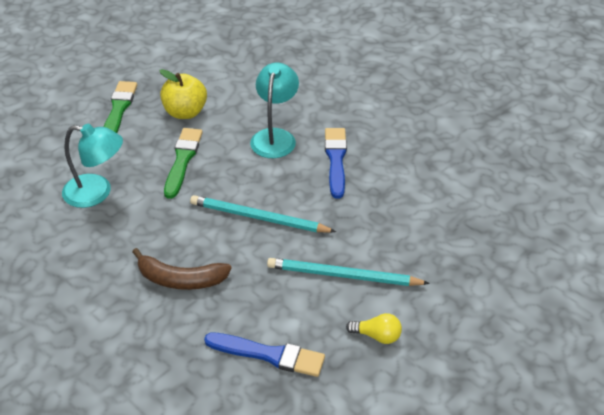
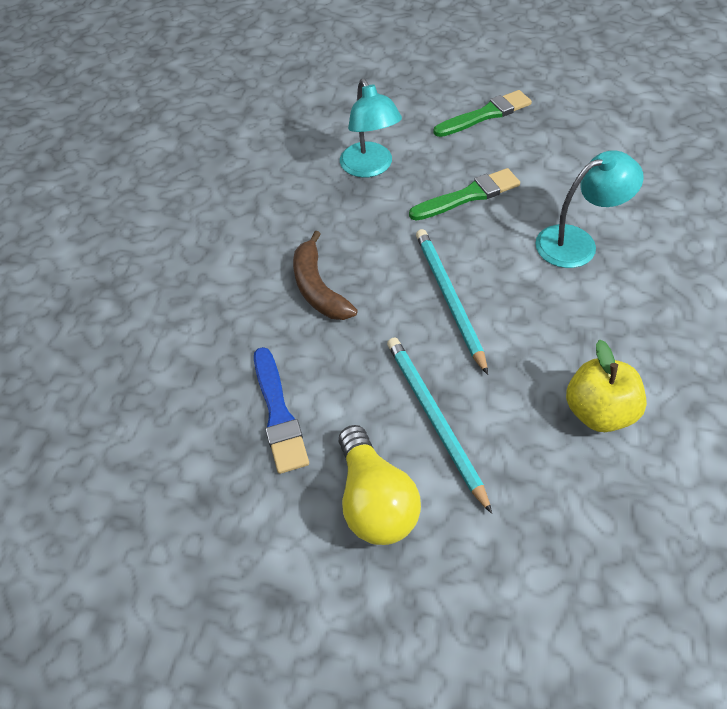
camera: 60 degrees right, 10 degrees up
yellow apple [159,69,207,119] -> yellow apple moved to [566,340,647,432]
blue brush [325,128,347,199] -> none
yellow light bulb [346,313,402,344] -> yellow light bulb [339,425,421,545], size x1.86

